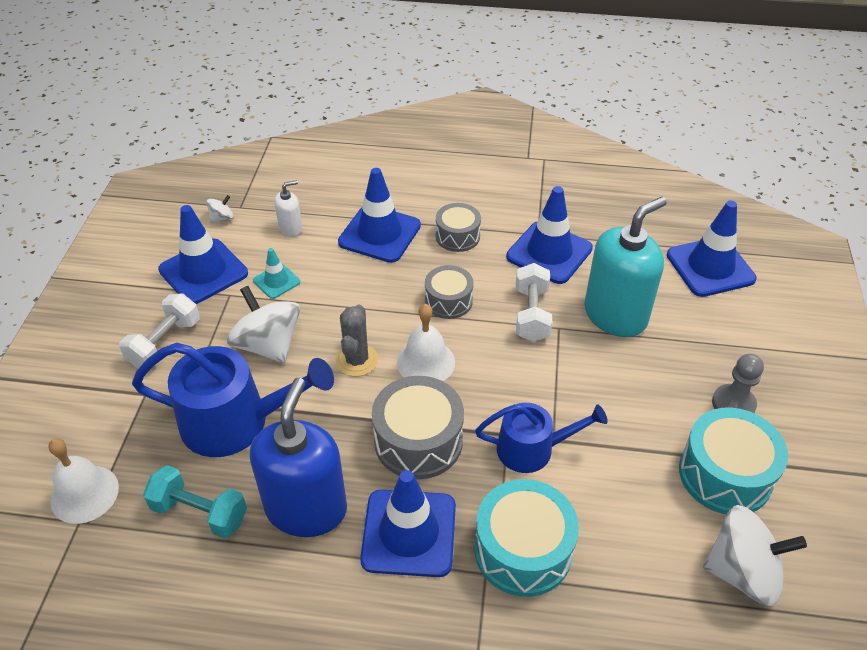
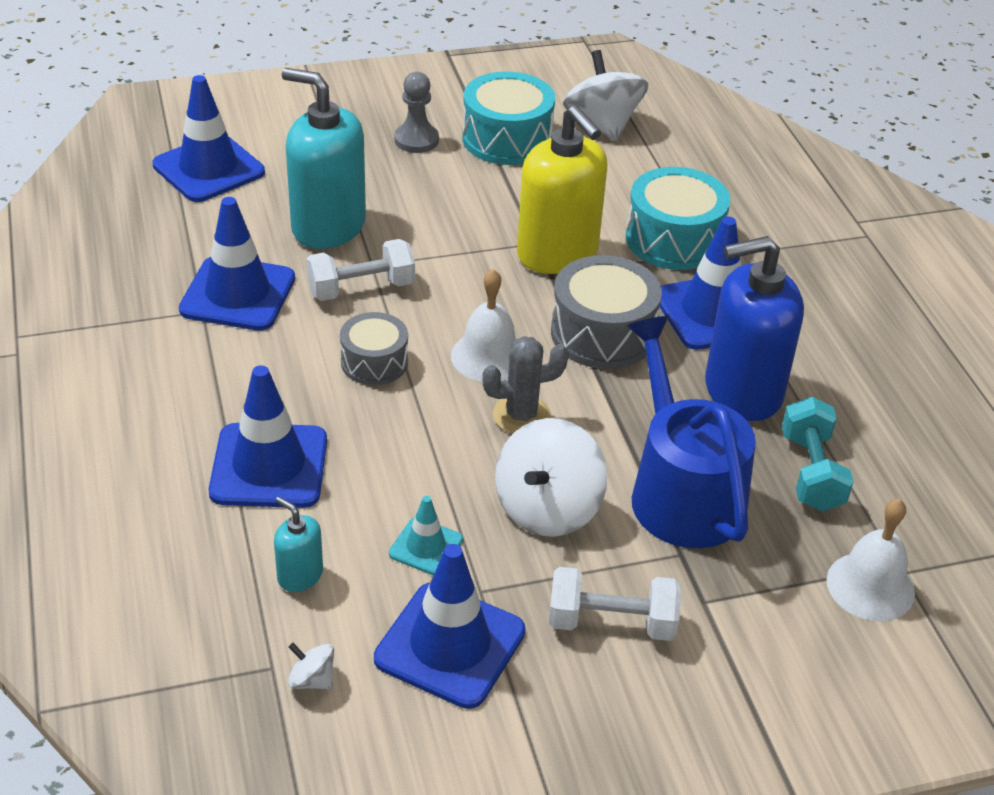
camera: 115 degrees left, 5 degrees down
white soap dispenser [274,180,303,237] -> turquoise soap dispenser [274,497,323,592]
grey drum [436,203,481,252] -> none
blue watering can [475,403,608,473] -> yellow soap dispenser [517,105,607,274]

